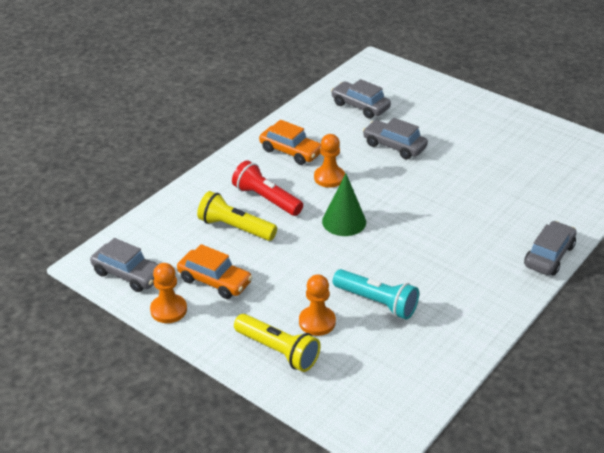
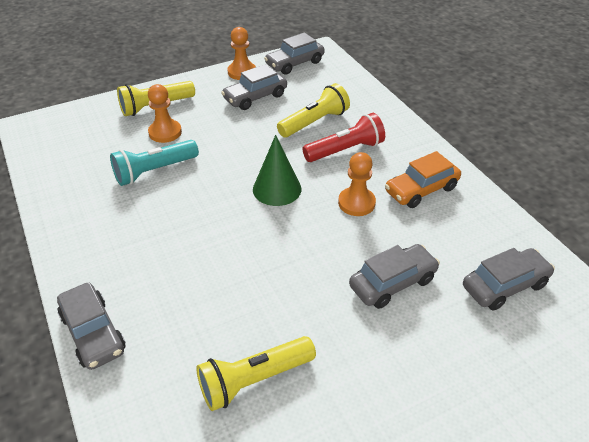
camera: 115 degrees right, 5 degrees up
orange car [177,244,253,299] -> grey car [221,64,287,110]
none -> yellow flashlight [196,336,316,411]

